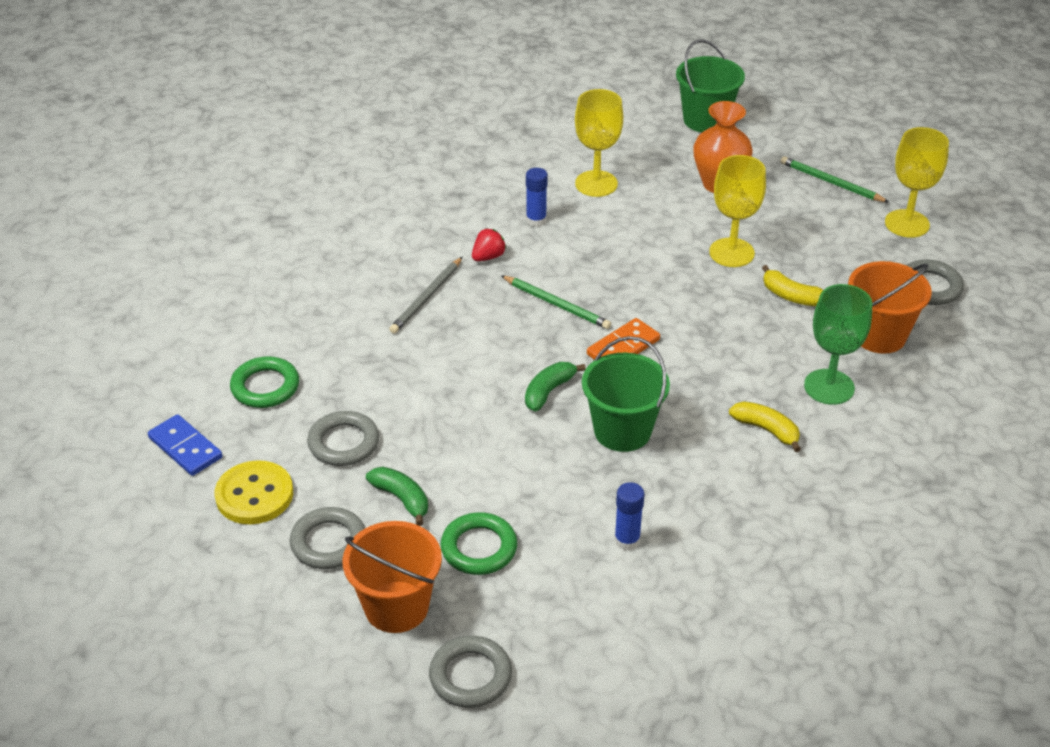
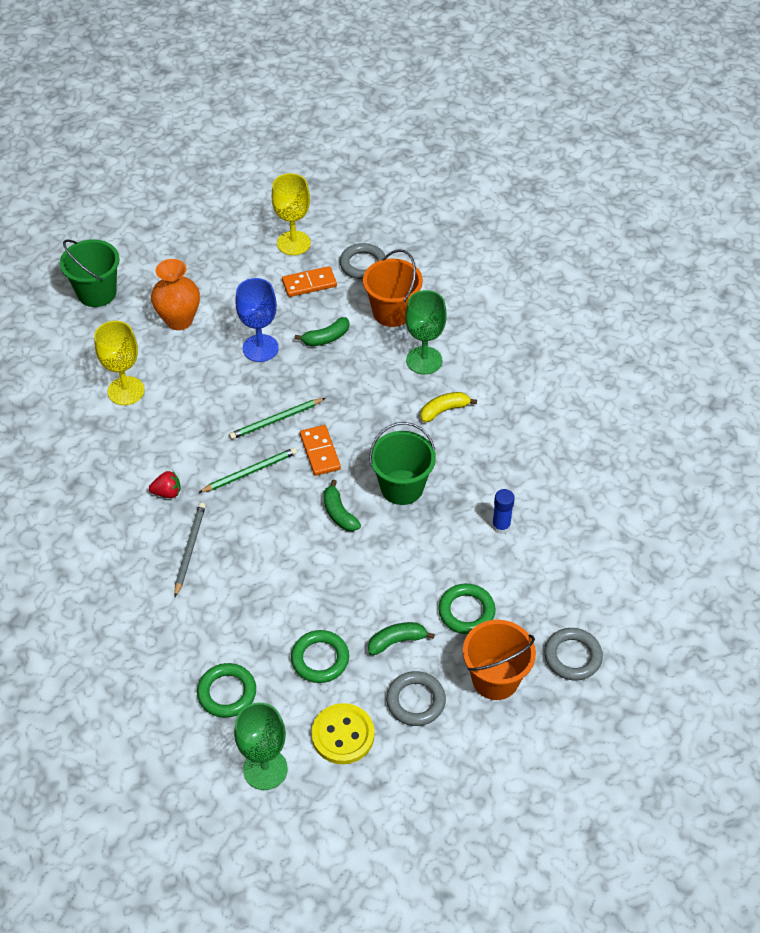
camera: 65 degrees left, 10 degrees up
blue domino [148,414,222,476] -> green goblet [234,703,288,790]
grey ring [307,411,379,466] -> green ring [291,630,349,683]
grey pencil [389,257,462,334] -> grey pencil turned 135 degrees counterclockwise [174,503,206,597]
red strawberry [472,228,506,261] -> red strawberry turned 105 degrees clockwise [149,471,181,498]
blue glue stick [526,168,548,227] -> none
yellow goblet [709,155,766,267] -> blue goblet [235,278,279,362]
yellow banana [762,265,823,306] -> green banana [295,317,349,346]
green pencil [781,156,889,202] -> green pencil moved to [229,398,325,439]
none -> orange domino [282,266,337,297]

